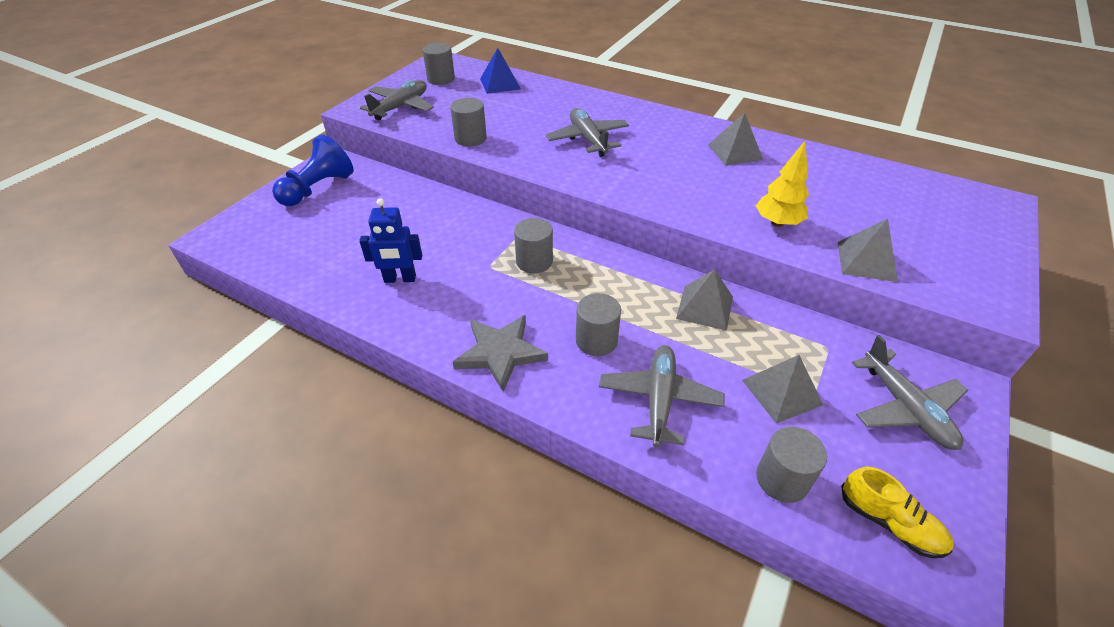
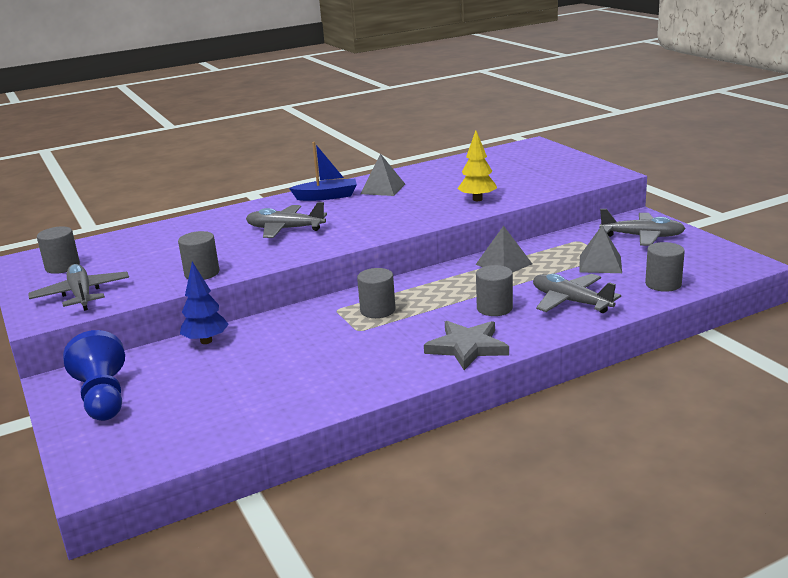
camera: 55 degrees left, 20 degrees down
blue robot [359,198,422,283] -> none
blue pyramid [480,48,521,94] -> none
grey pyramid [838,219,898,282] -> none
yellow shoe [841,466,953,558] -> none
none -> blue tree [180,262,229,344]
none -> blue boat [289,142,357,201]

